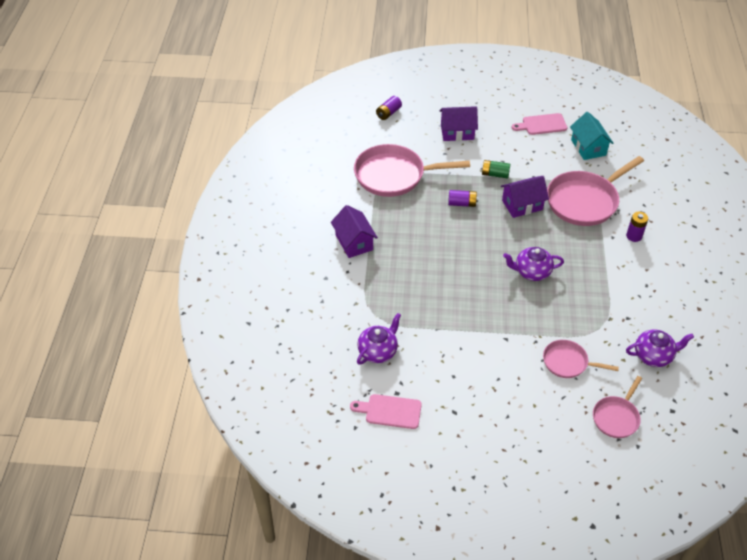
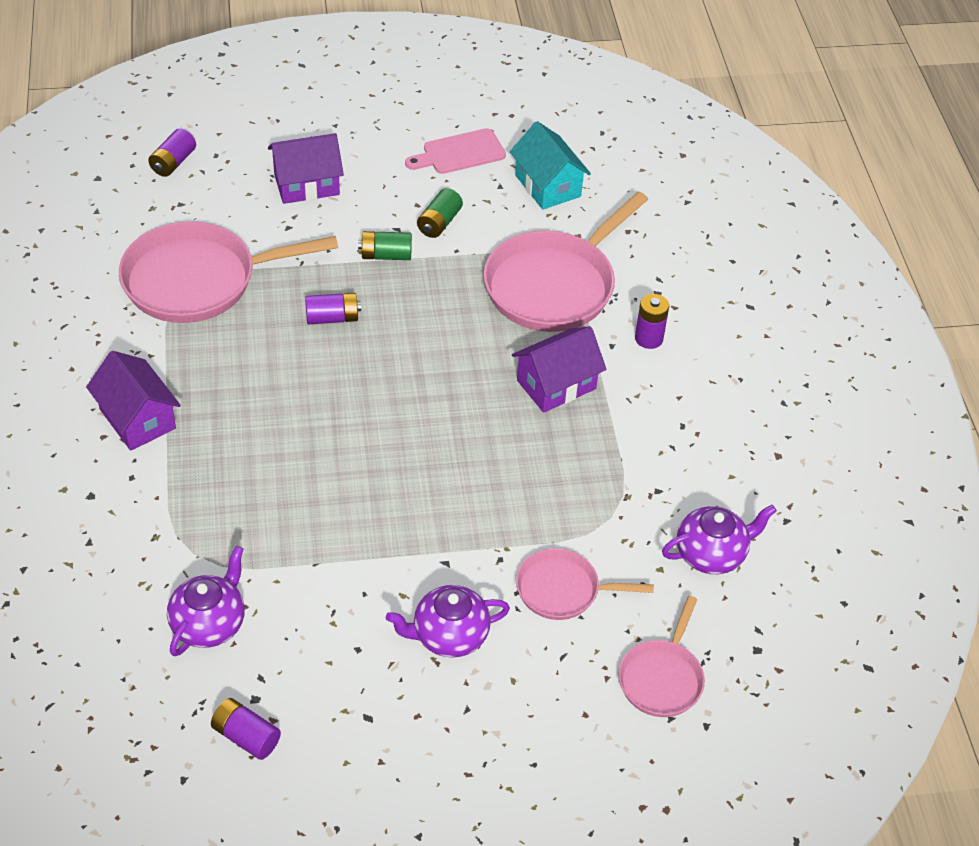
camera: 15 degrees left, 0 degrees up
pink cutting board [350,394,422,429] -> purple battery [211,698,281,760]
purple house [501,176,549,218] -> purple house moved to [512,326,607,413]
purple teapot [503,247,564,281] -> purple teapot moved to [386,585,510,658]
none -> green battery [417,188,463,238]

